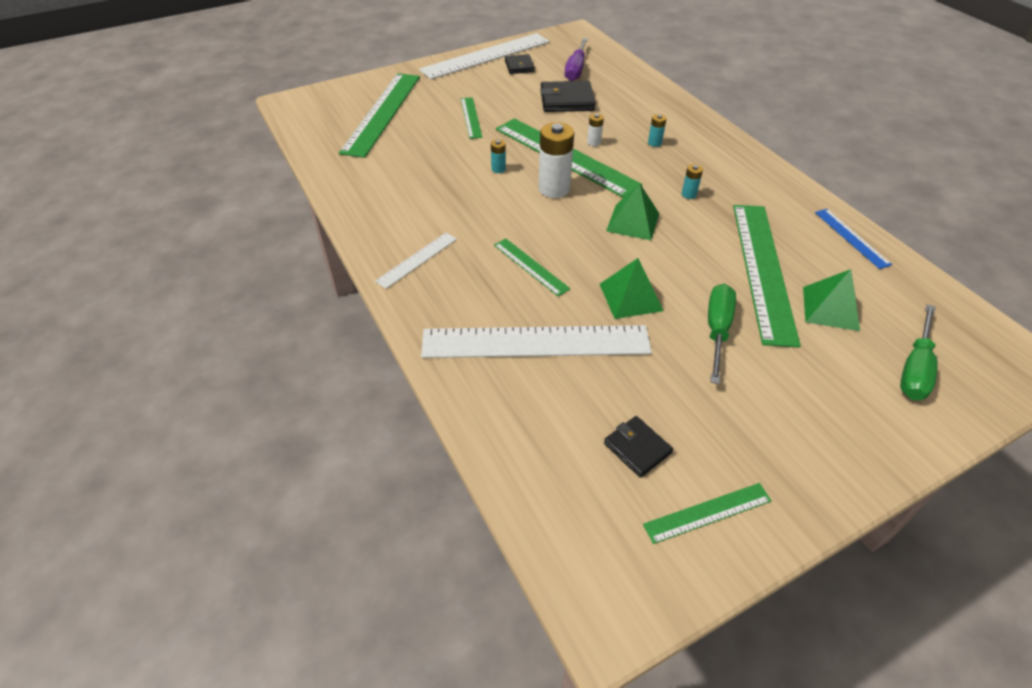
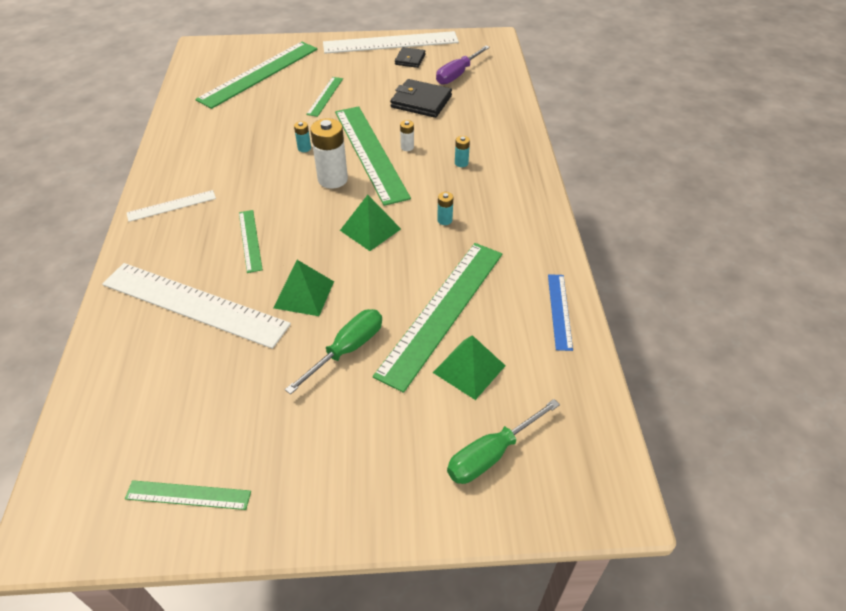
camera: 25 degrees right, 0 degrees up
black wallet [604,416,673,478] -> none

